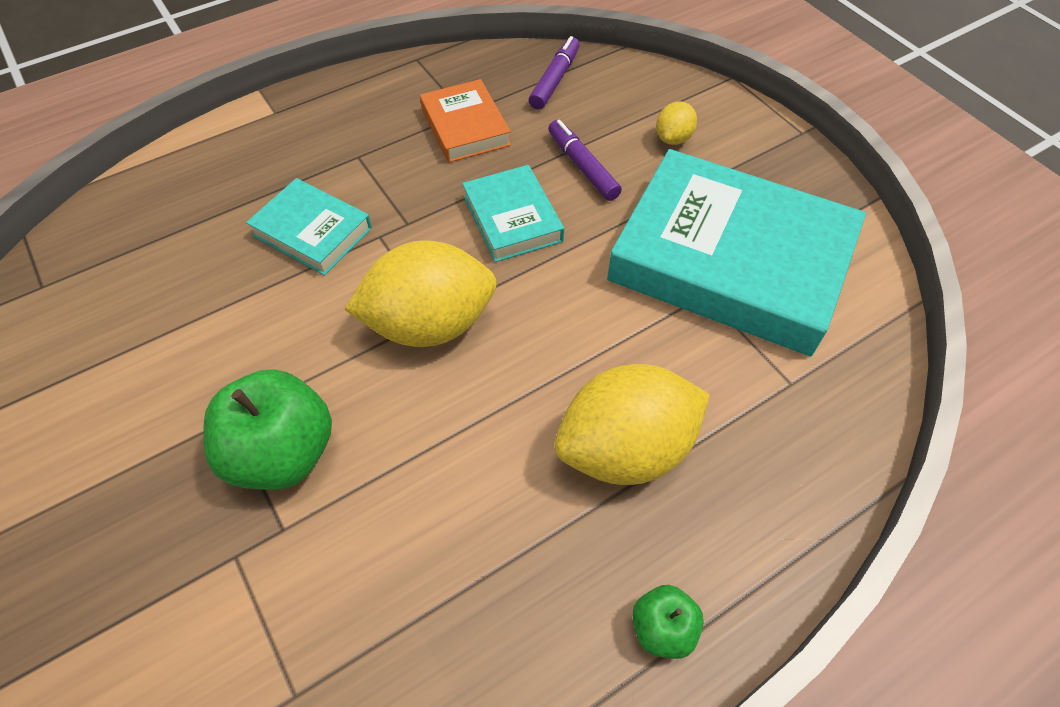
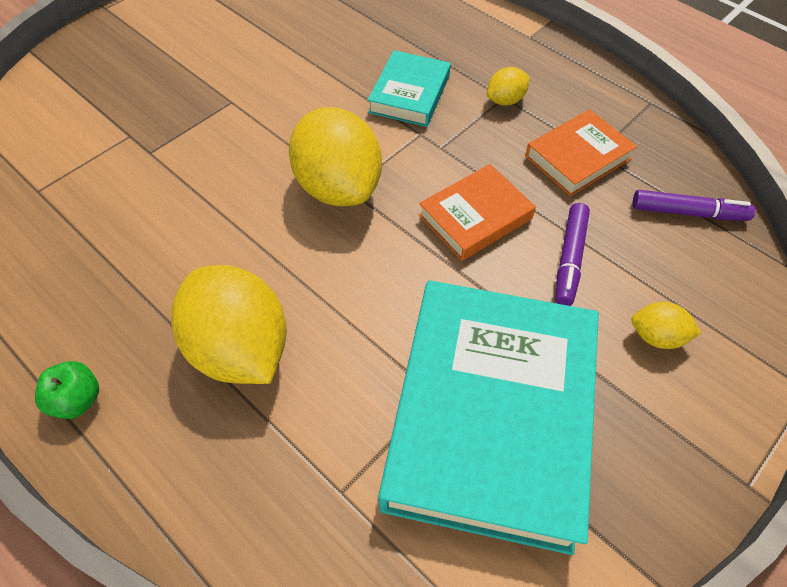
camera: 75 degrees right, 0 degrees up
green apple [203,369,332,490] -> none
turquoise book [462,165,564,262] -> orange book [419,164,536,261]
purple marker [548,120,622,201] -> purple marker turned 150 degrees clockwise [555,203,590,306]
none -> yellow lemon [487,67,530,106]

